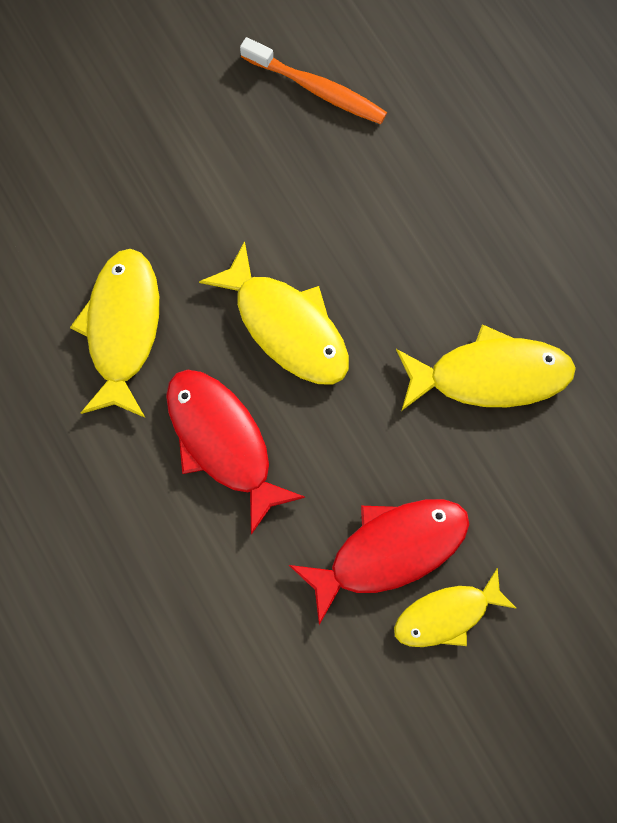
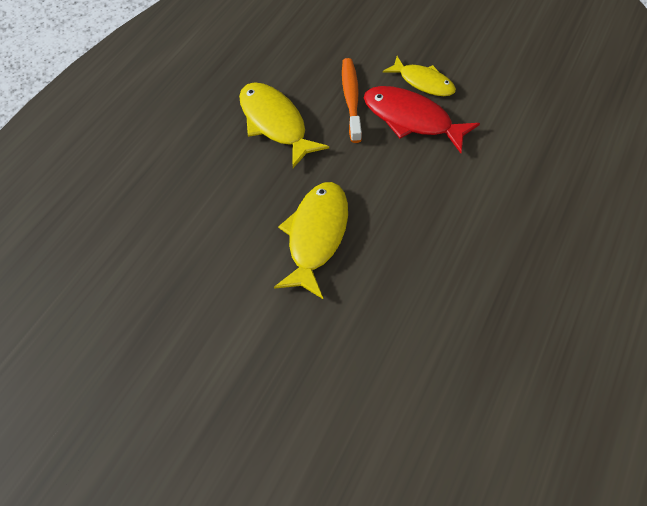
camera: 120 degrees left, 15 degrees down
yellow fish [70,249,159,418] -> none
red fish [166,370,305,535] -> none
orange toothbrush [240,37,387,124] -> orange toothbrush moved to [342,58,362,143]

